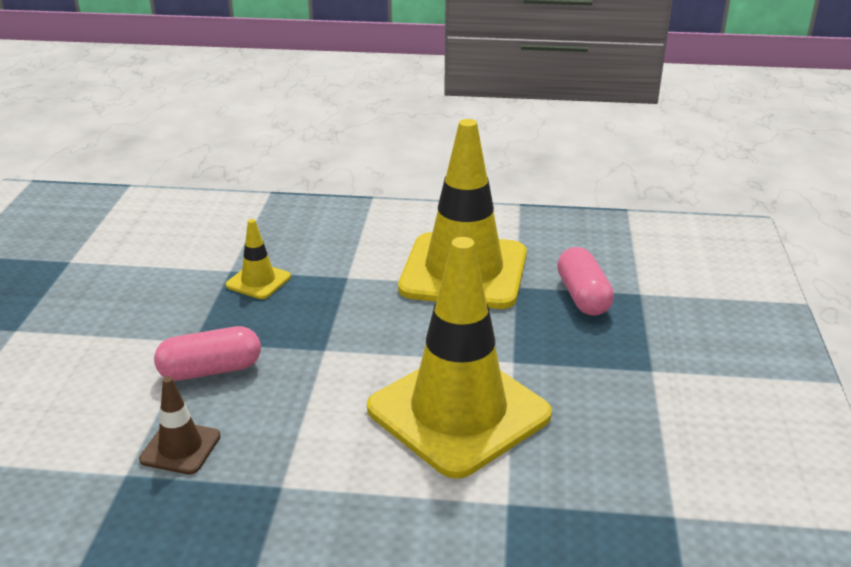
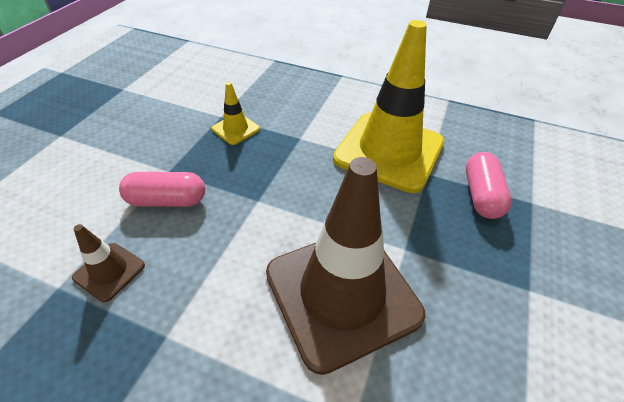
camera: 15 degrees right, 15 degrees up
yellow traffic cone [367,237,552,479] -> brown traffic cone [266,157,426,375]

